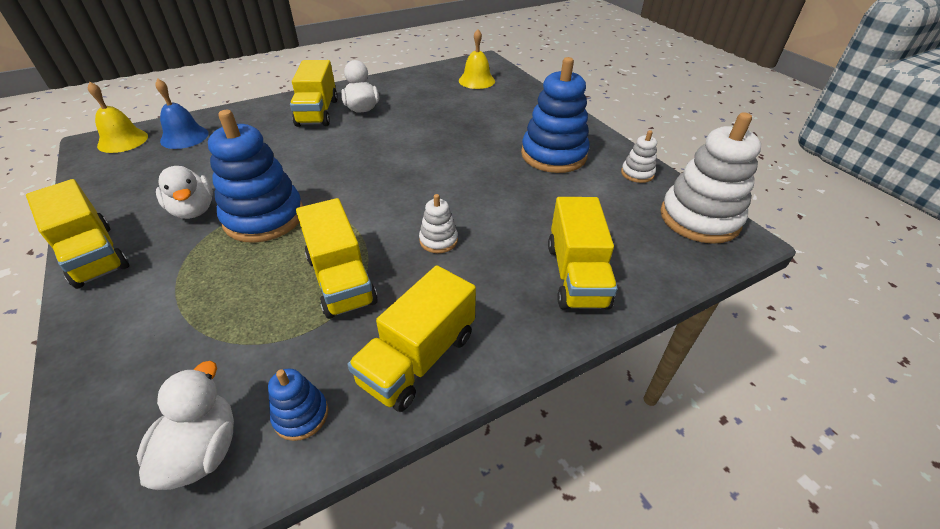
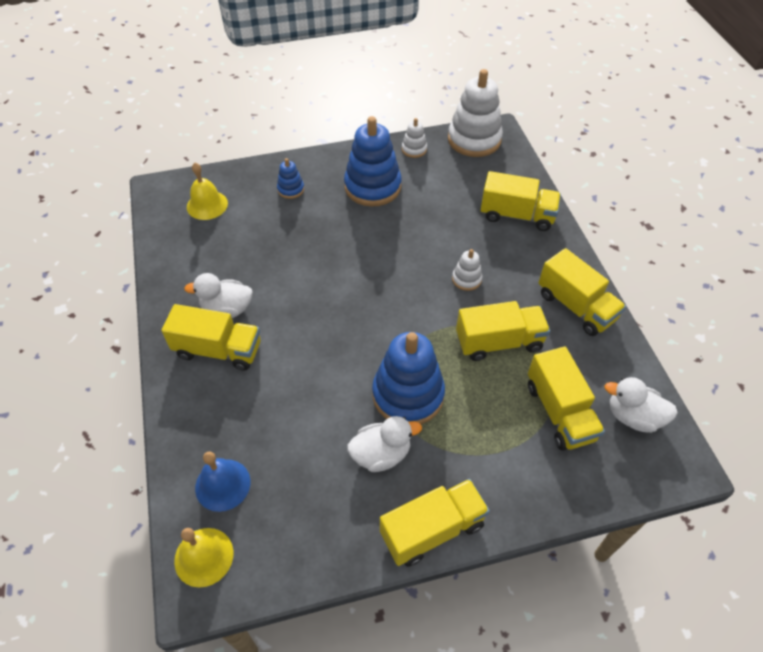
camera: 75 degrees left, 10 degrees up
blue stacking toy [268,369,328,441] -> blue stacking toy moved to [277,158,304,199]
none -> yellow truck [528,346,605,451]

